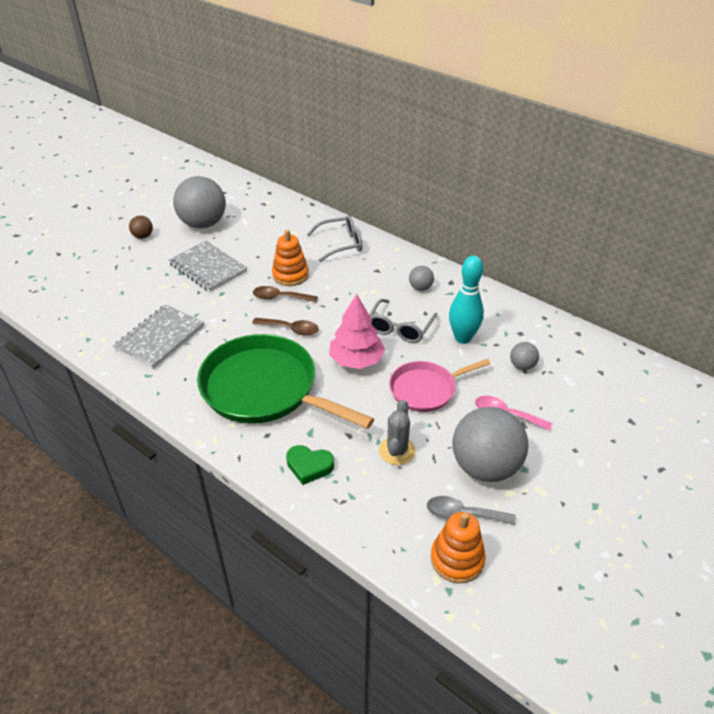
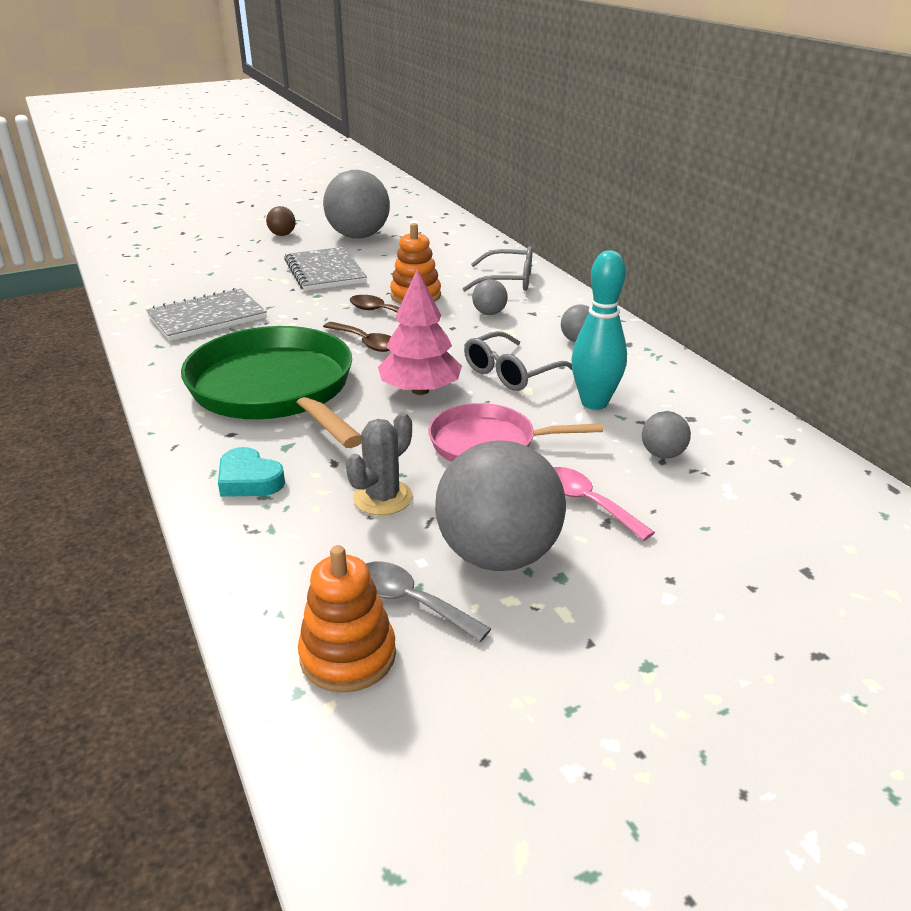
camera: 25 degrees right, 10 degrees down
green heart [286,445,334,485] -> turquoise heart [218,447,285,497]
none -> grey ball [472,279,508,315]

